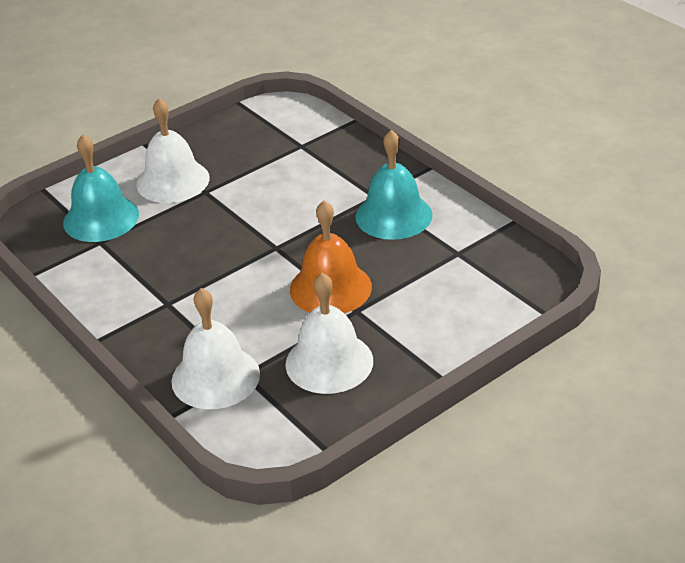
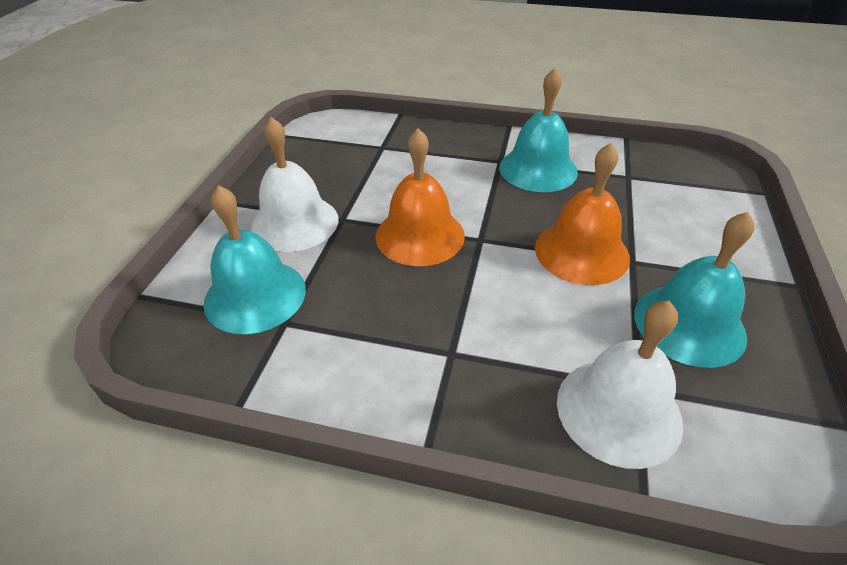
camera: 40 degrees left, 5 degrees up
white bell [285,273,373,394] -> turquoise bell [634,212,755,368]
none -> orange bell [376,128,465,266]

